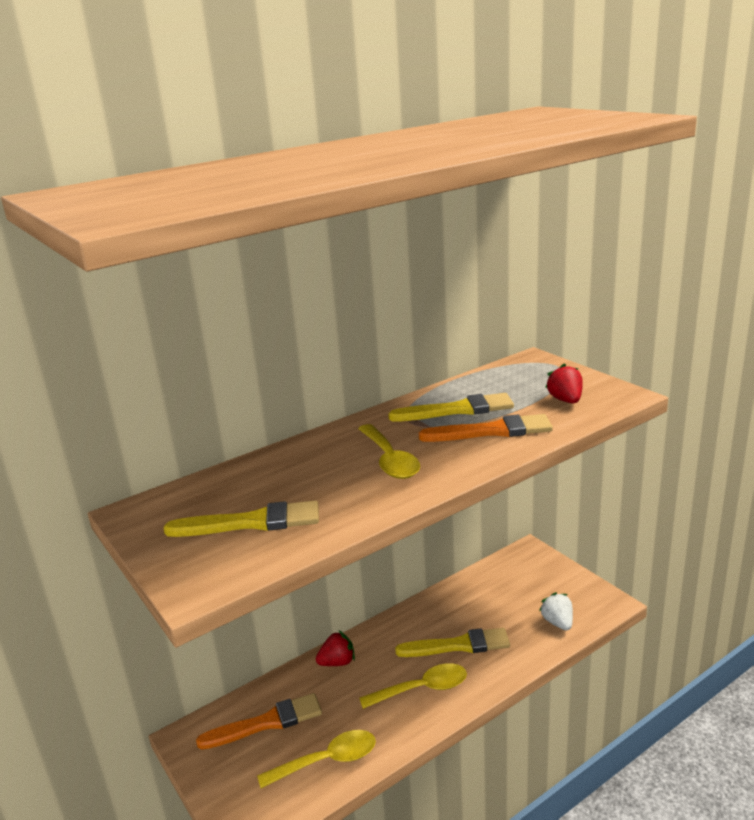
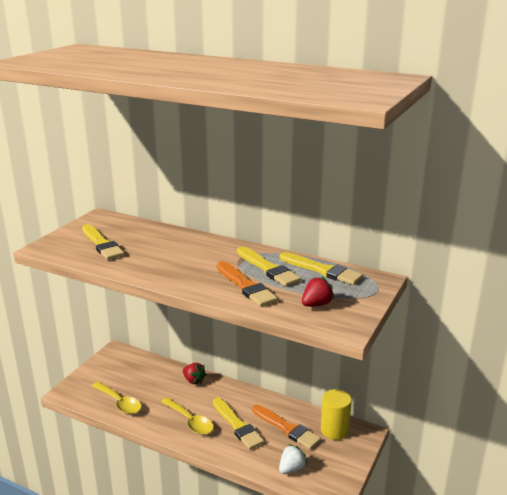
camera: 60 degrees right, 0 degrees up
orange brush [196,693,322,749] -> orange brush moved to [252,405,321,450]
yellow spoon [358,424,420,479] -> none
none -> yellow brush [280,252,363,285]
none -> yellow cylinder [321,389,352,440]

